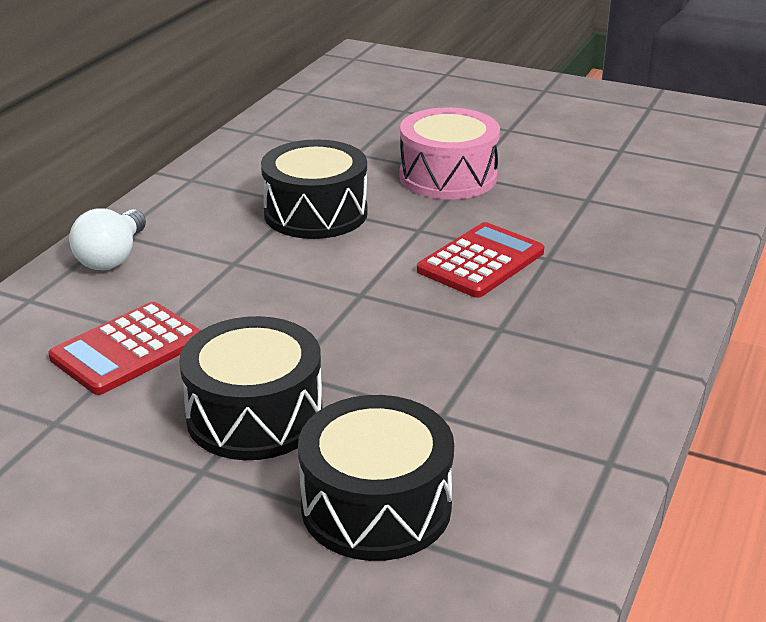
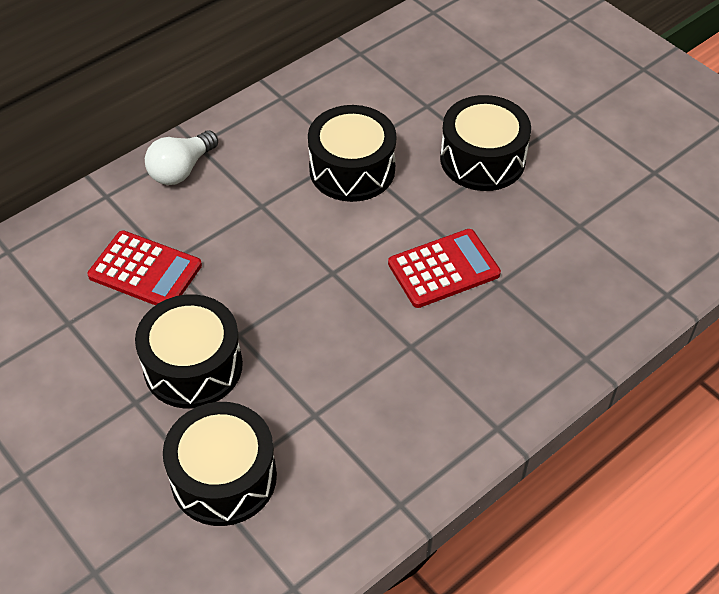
camera: 25 degrees right, 20 degrees up
red calculator [48,302,201,395] -> red calculator turned 135 degrees counterclockwise [87,231,202,305]
pink drum [400,107,500,200] -> black drum [440,95,531,191]

